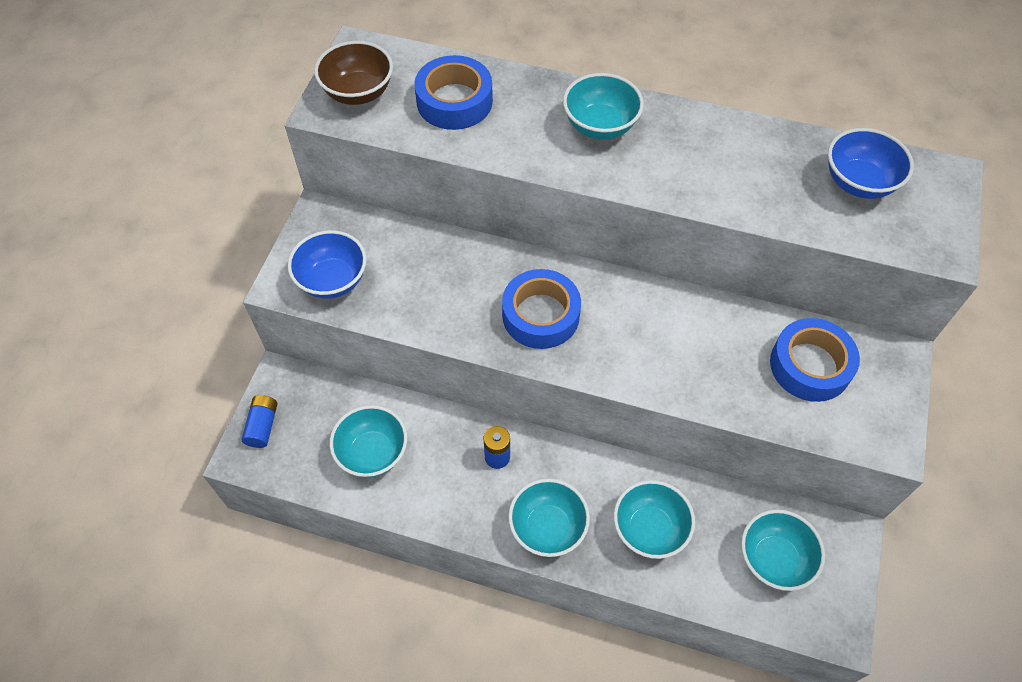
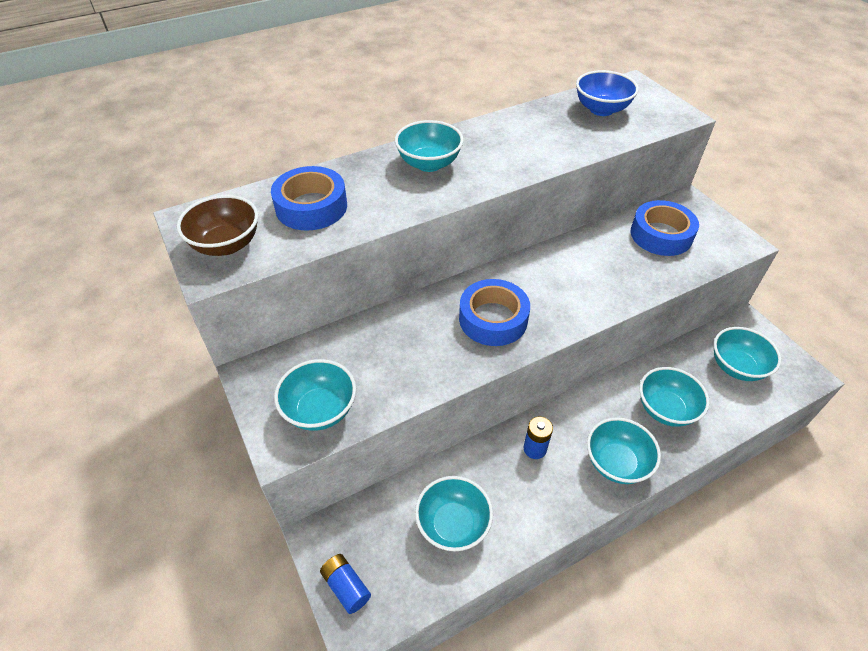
camera: 45 degrees left, 10 degrees down
blue bowl [288,230,367,299] -> turquoise bowl [274,359,356,431]

